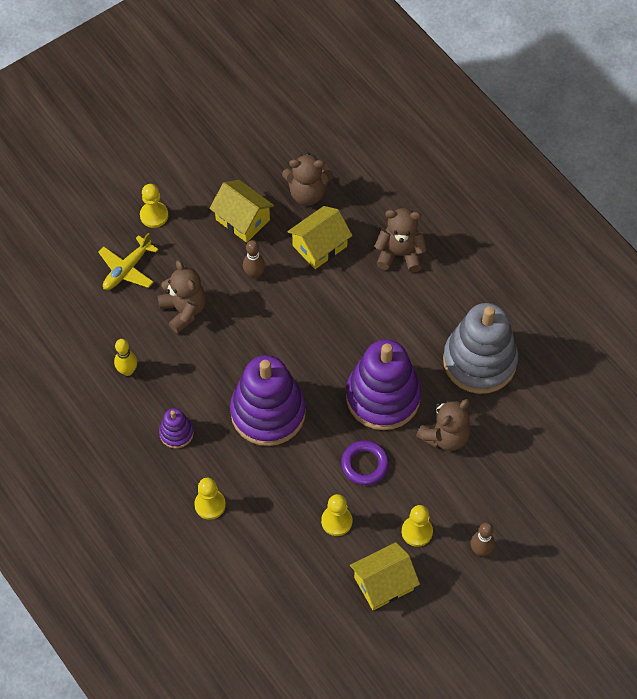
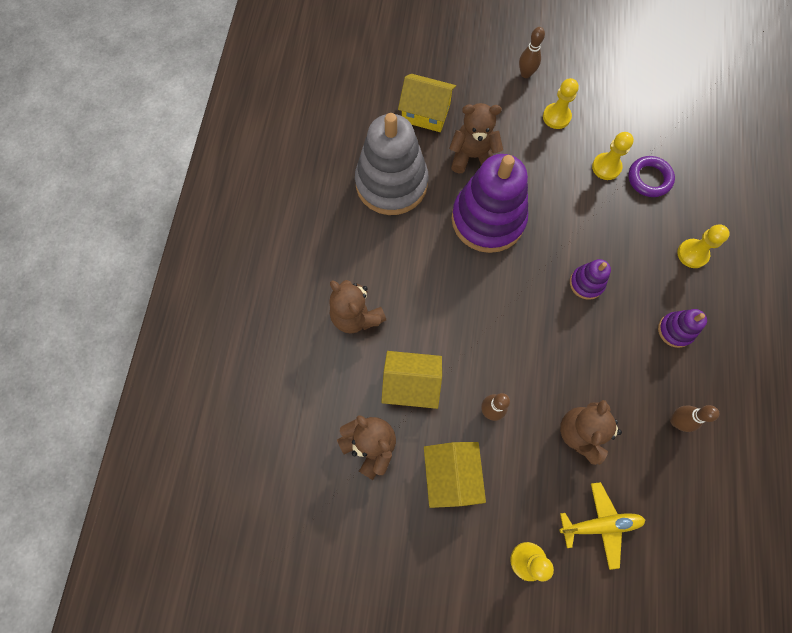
camera: 135 degrees left, 10 degrees up
yellow bowling pin [114,339,137,376] -> brown bowling pin [670,405,719,432]
purple stacking toy [230,355,306,446] -> purple stacking toy [570,259,611,300], size x0.45
purple ring [341,440,389,485] -> purple ring moved to [628,156,675,197]
yellow house [350,542,420,610] -> yellow house moved to [398,74,456,132]

